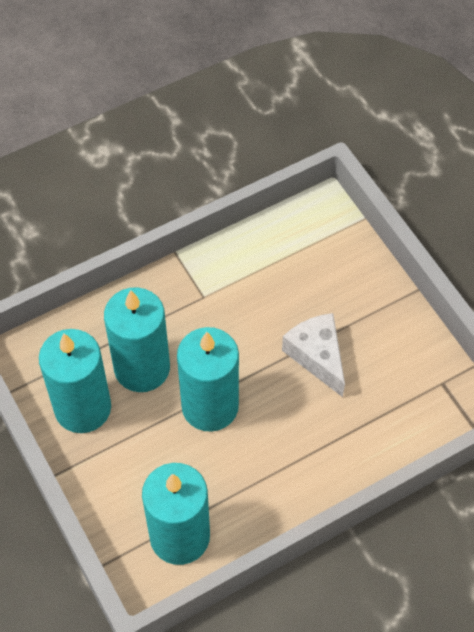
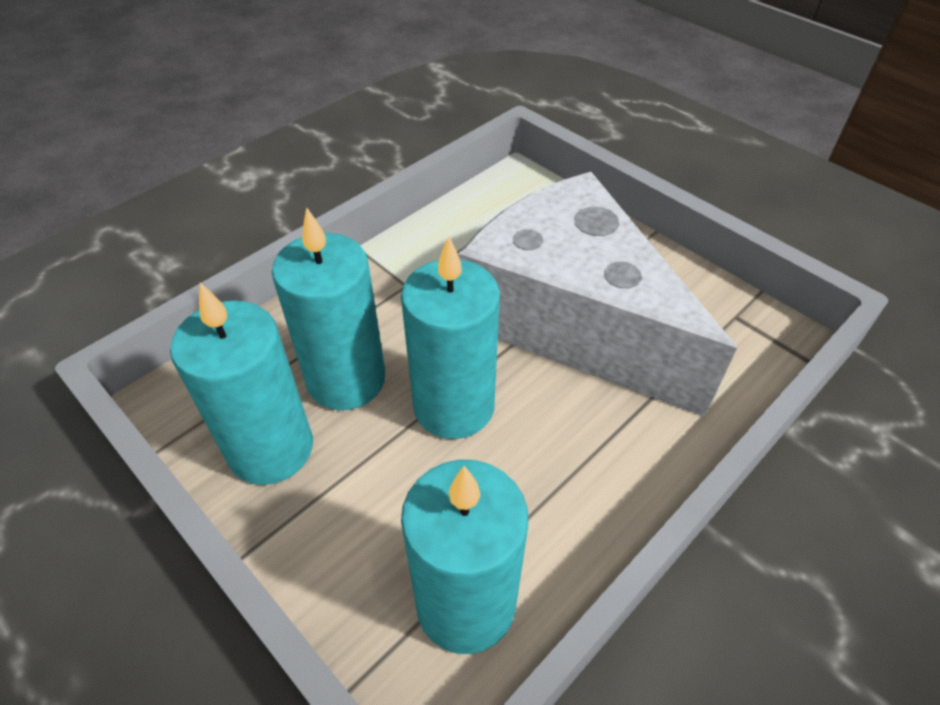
camera: 15 degrees left, 10 degrees down
white cheese [282,313,345,397] -> white cheese [458,172,737,417], size x2.39

